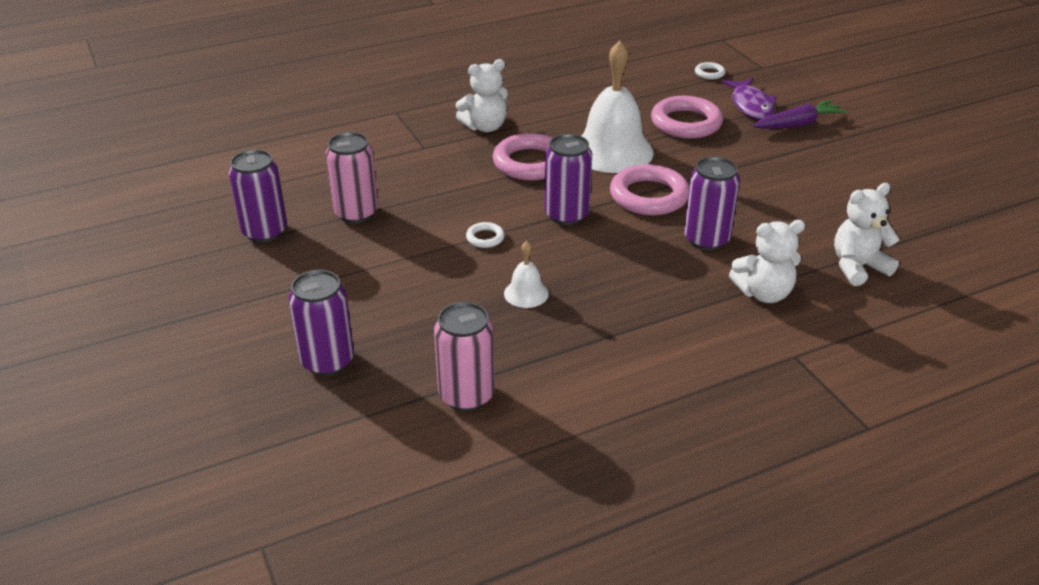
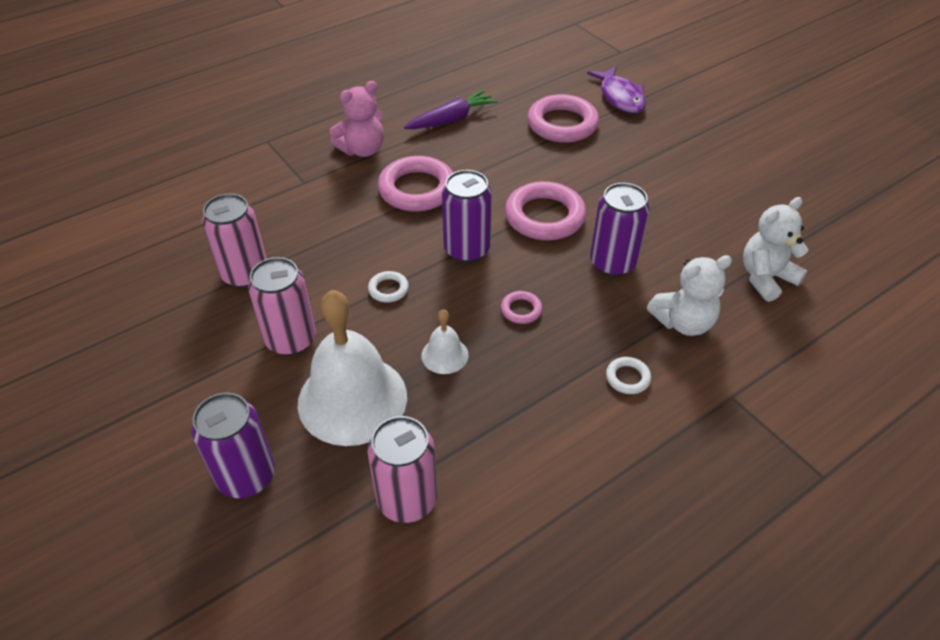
camera: 10 degrees left, 10 degrees up
purple can [229,150,287,243] -> none
white teddy bear [456,59,508,132] -> pink teddy bear [330,81,384,157]
white bell [581,41,654,173] -> white bell moved to [298,290,407,446]
white ring [695,62,725,80] -> white ring moved to [606,357,651,394]
purple carrot [752,100,847,129] -> purple carrot moved to [404,89,498,129]
none -> pink can [248,257,316,356]
none -> pink ring [501,291,542,324]

